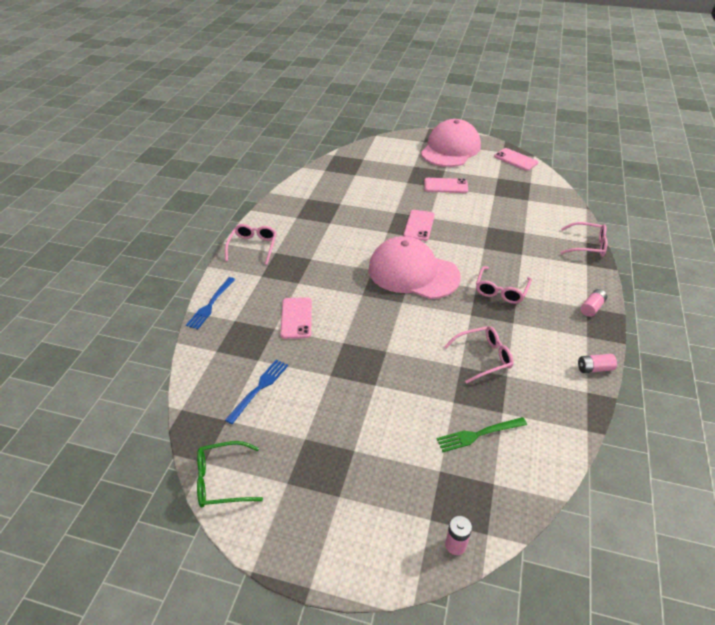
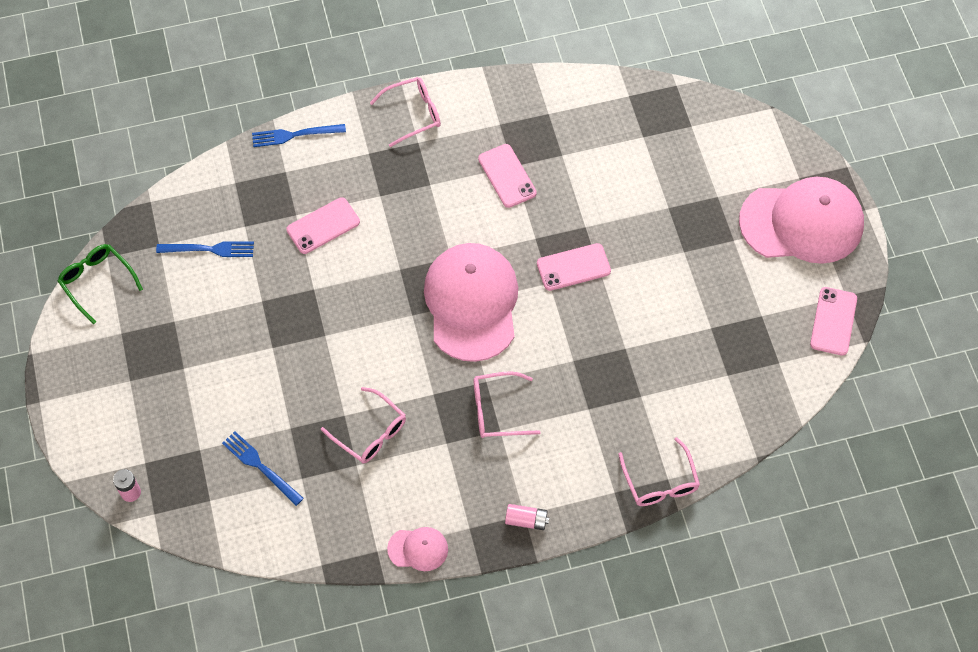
camera: 60 degrees right, 20 degrees up
pink phone [424,178,468,193] -> pink phone moved to [478,144,537,208]
green fork [436,417,527,452] -> blue fork [222,431,304,506]
pink battery [578,354,617,373] -> pink cap [387,527,448,571]

